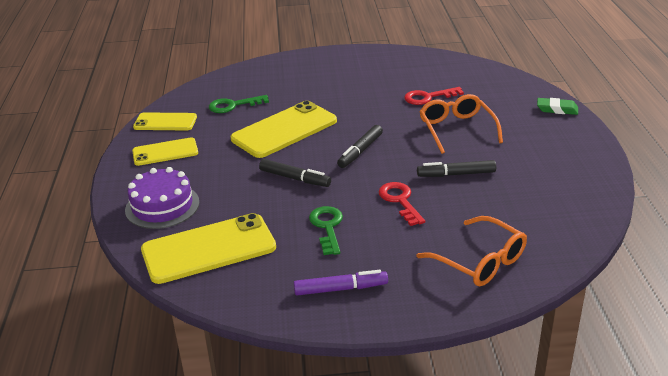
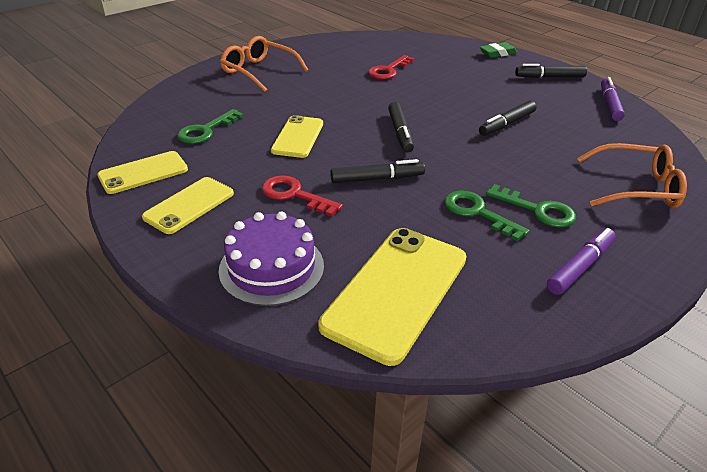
camera: 40 degrees left, 5 degrees up
yellow phone [231,101,337,158] -> yellow phone [271,115,323,158], size x0.59
red key [378,182,425,226] -> red key moved to [262,175,343,216]
orange glasses [419,94,503,154] -> orange glasses moved to [220,36,309,92]
none -> green key [486,184,576,228]
none -> black marker [515,64,587,78]
none -> purple marker [601,77,625,121]

